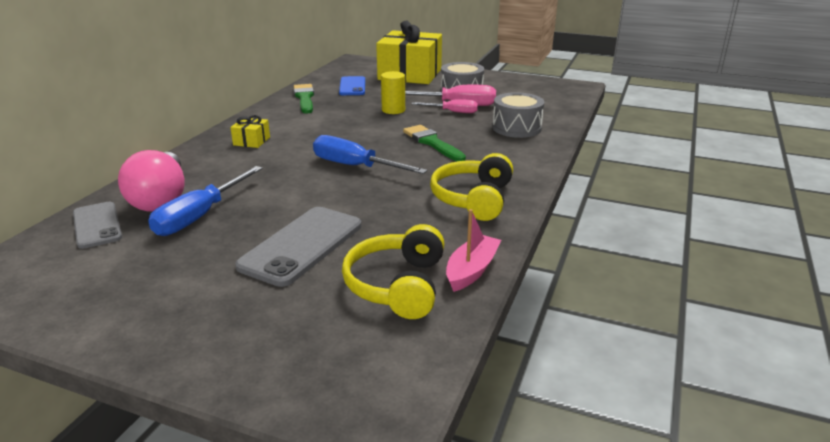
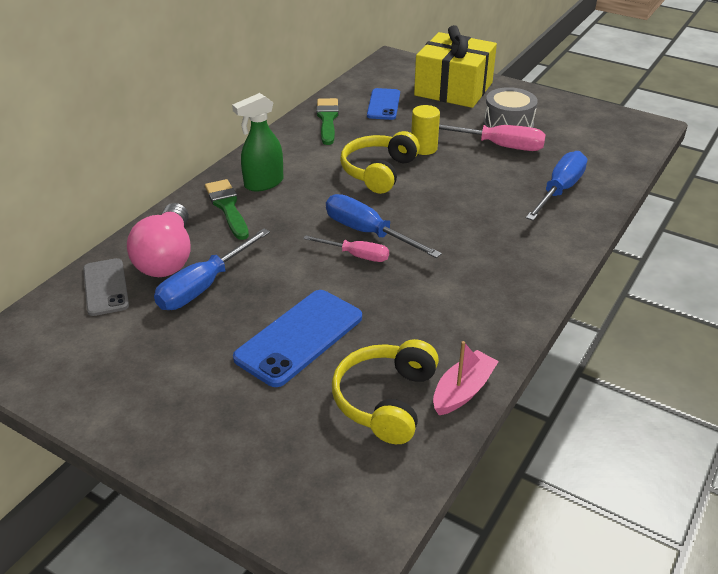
camera: 10 degrees right, 10 degrees up
yellow gift [230,115,270,148] -> green spray bottle [232,93,284,191]
grey phone [235,207,361,287] -> blue phone [233,290,362,387]
green brush [403,125,466,161] -> green brush moved to [205,179,249,240]
pink screwdriver [412,99,478,113] -> pink screwdriver moved to [303,235,389,262]
yellow headphones [430,153,513,221] -> yellow headphones moved to [340,131,420,194]
grey drum [492,92,544,138] -> blue screwdriver [526,151,587,221]

